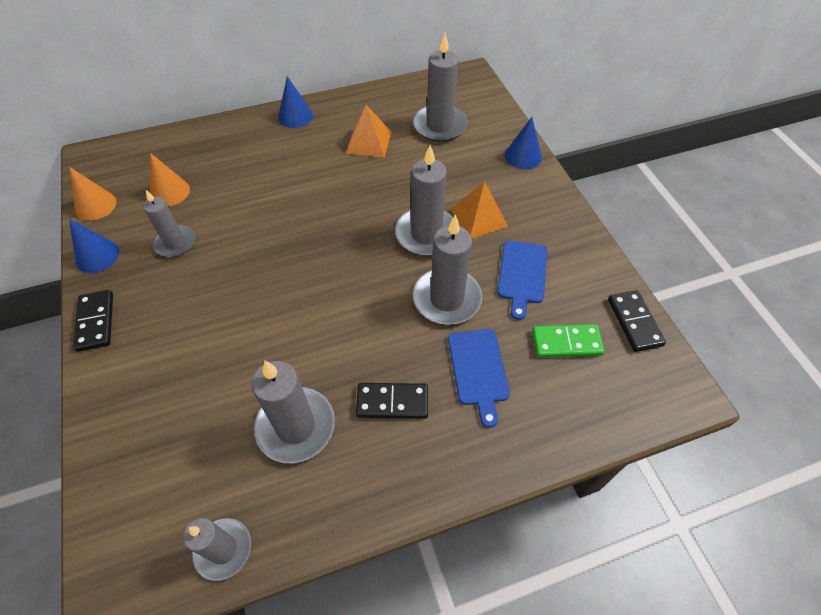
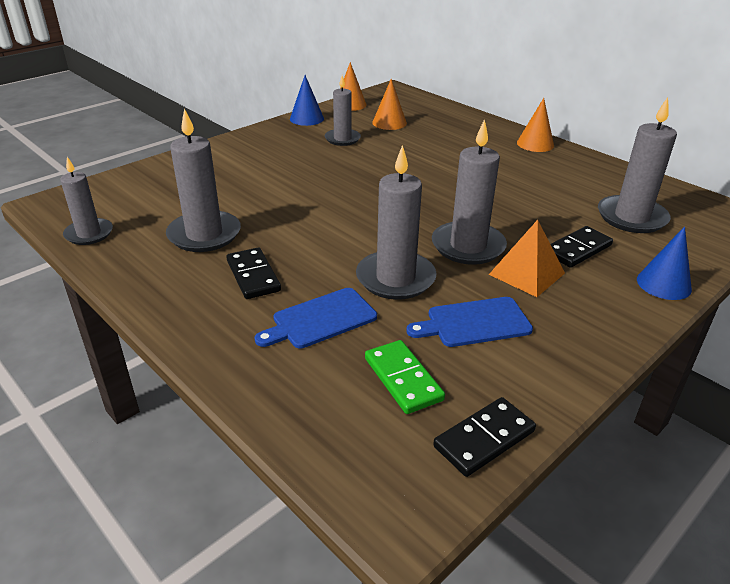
camera: 65 degrees right, 20 degrees down
black domino [73,290,113,352] -> black domino moved to [551,226,613,268]
blue cone [278,76,313,128] -> orange cone [517,98,554,152]
orange pyramid [346,105,391,158] -> none

